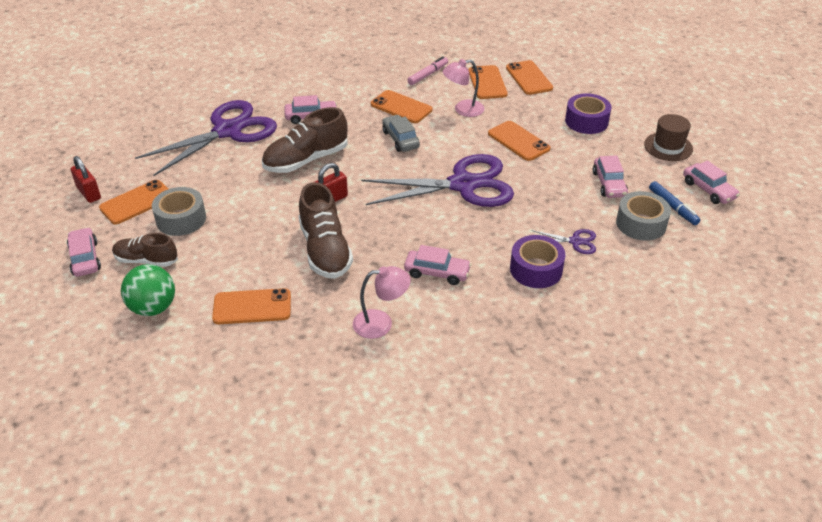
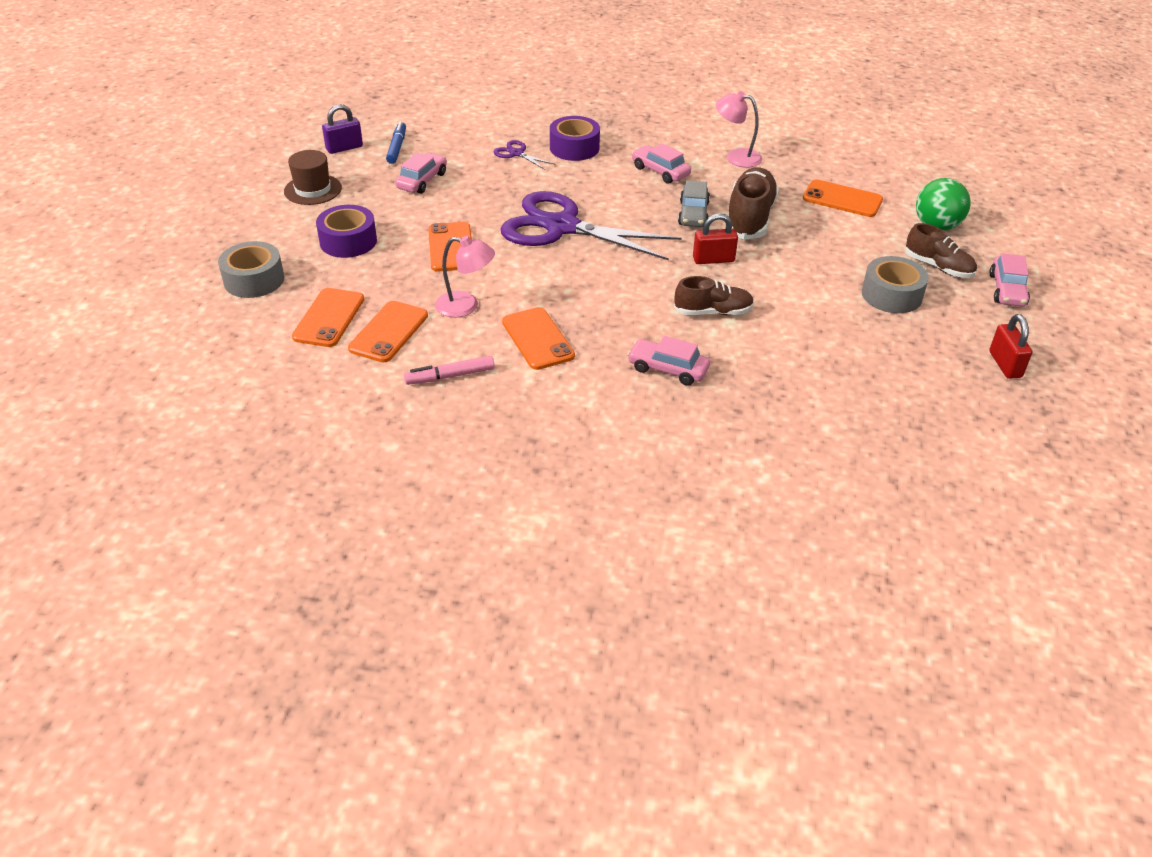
camera: 150 degrees left, 0 degrees up
orange phone [99,180,168,224] -> none
purple scissors [135,100,277,176] -> none
brown shoe [262,107,348,173] -> brown shoe [674,276,754,315], size x0.63
grey car [382,115,420,152] -> grey car moved to [678,180,710,227]
grey tape [616,191,671,241] -> grey tape moved to [218,241,284,298]
pink car [683,161,740,204] -> purple padlock [322,104,363,154]

